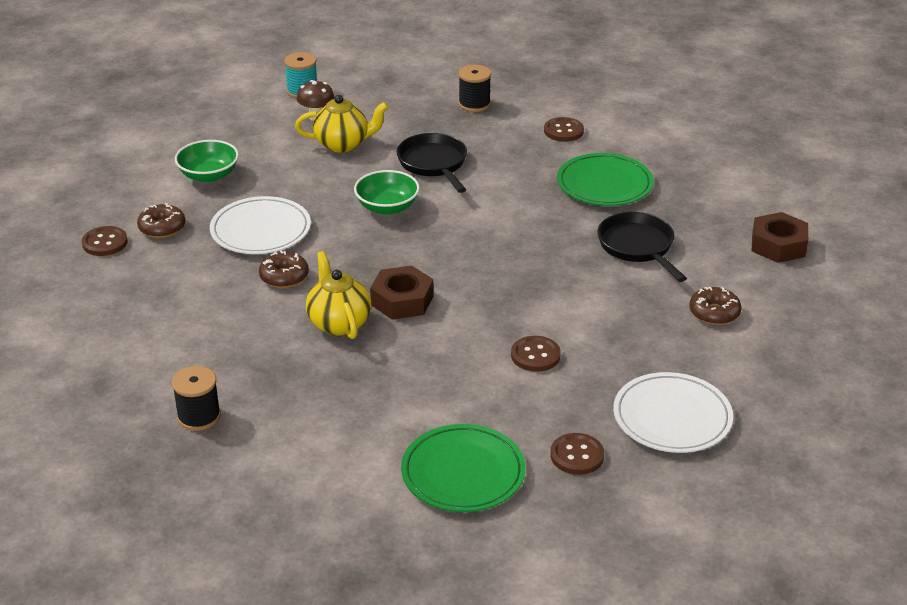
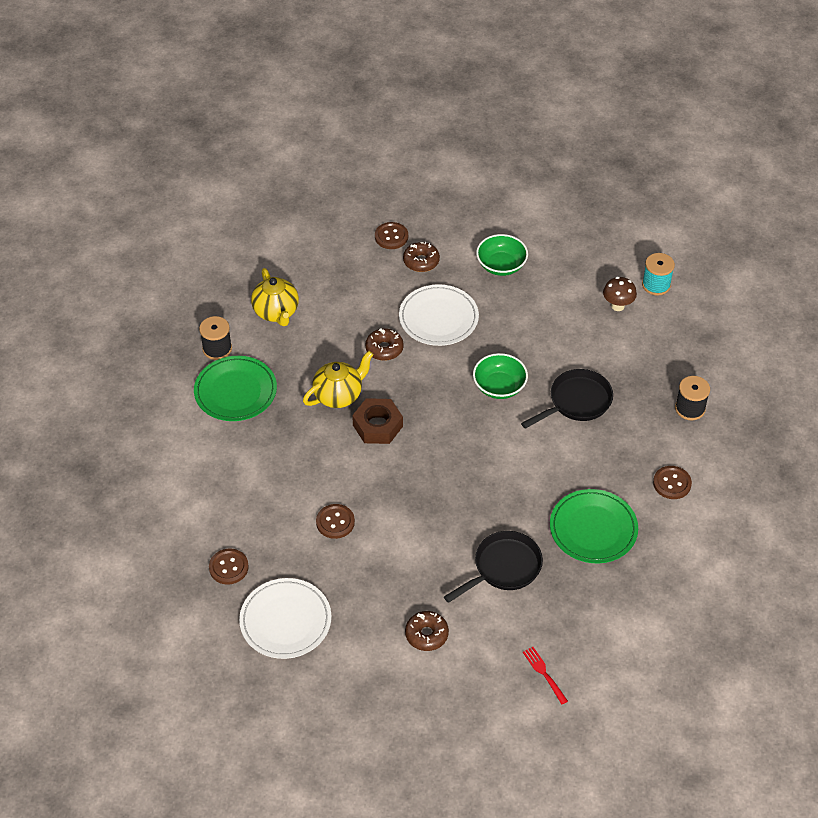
camera: 75 degrees right, 15 degrees up
yellow teapot [295,95,389,153] -> yellow teapot moved to [251,268,299,326]
green plate [401,424,525,512] -> green plate moved to [194,356,277,421]
brown nut [752,212,808,263] -> red fork [523,647,568,705]

